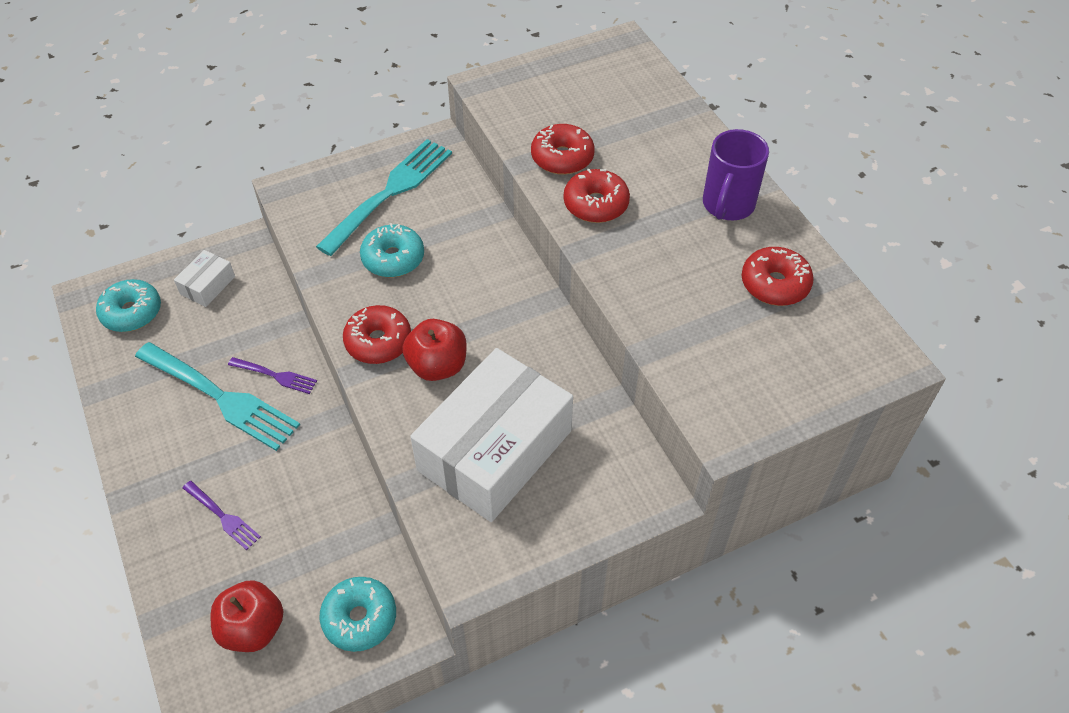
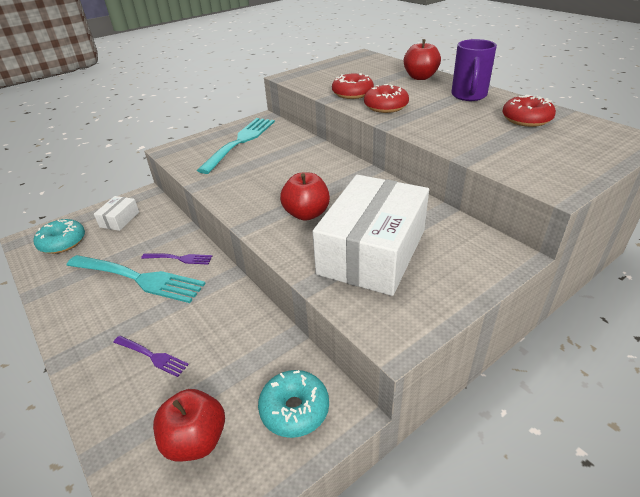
camera: 10 degrees left, 15 degrees down
red donut [343,305,411,364] -> none
turquoise donut [360,223,424,277] -> none
none -> red apple [404,39,441,80]

